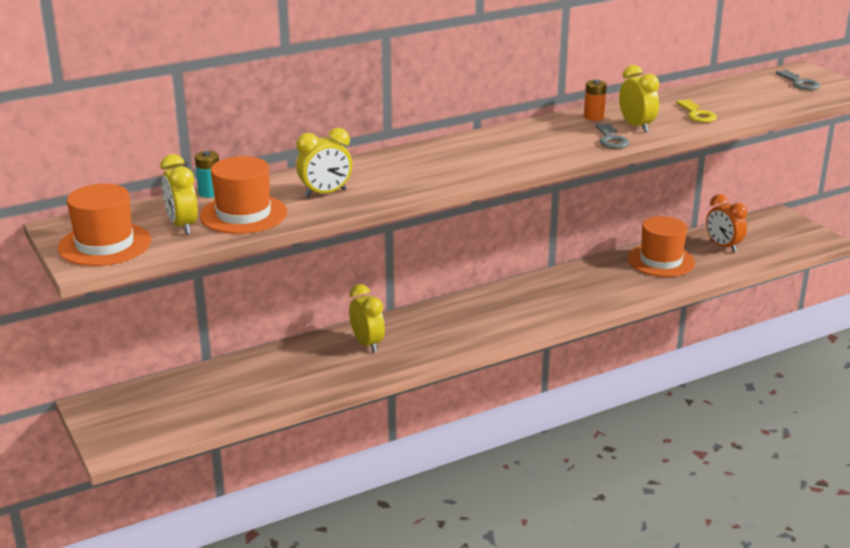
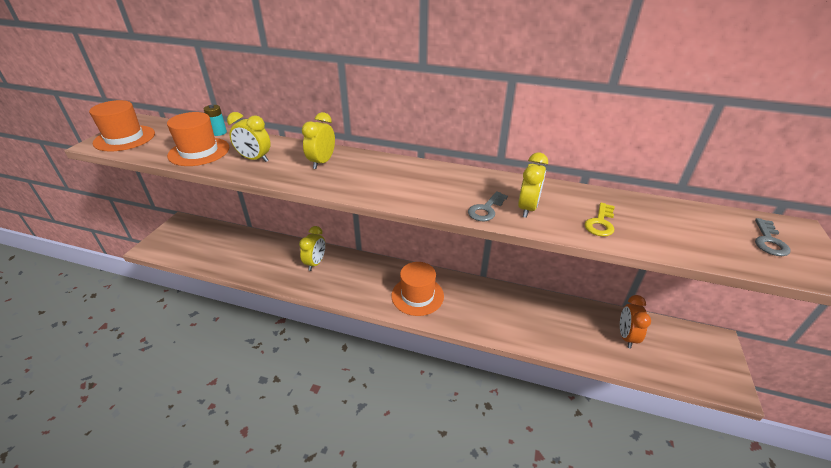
camera: 45 degrees right, 10 degrees up
yellow clock [160,154,198,235] -> yellow clock moved to [302,112,335,169]
orange battery [584,79,607,121] -> none
orange hat [627,216,695,277] -> orange hat moved to [391,262,444,316]

